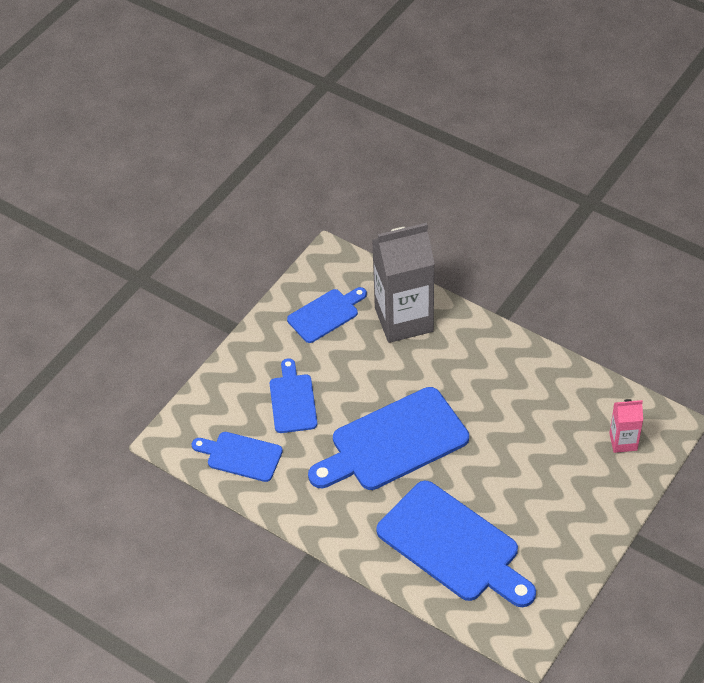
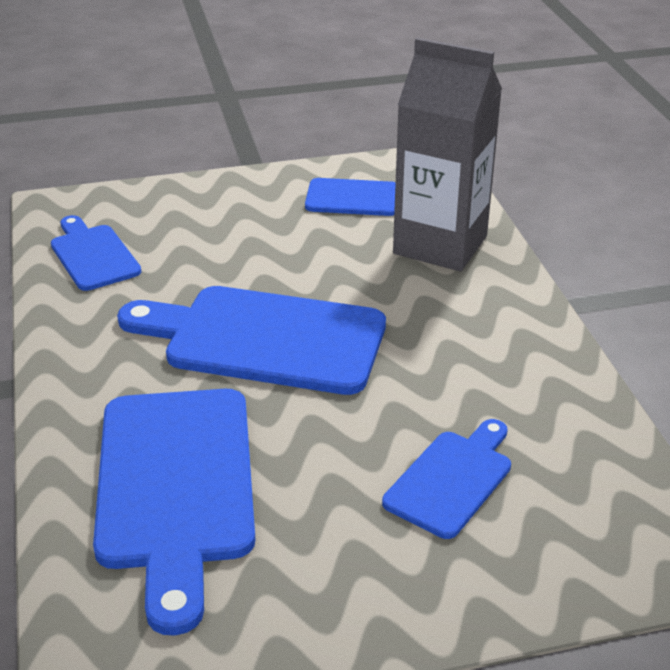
camera: 40 degrees right, 15 degrees down
blue cutting board [270,358,317,433] -> blue cutting board moved to [382,419,511,539]
pink carton [609,399,643,453] -> none

